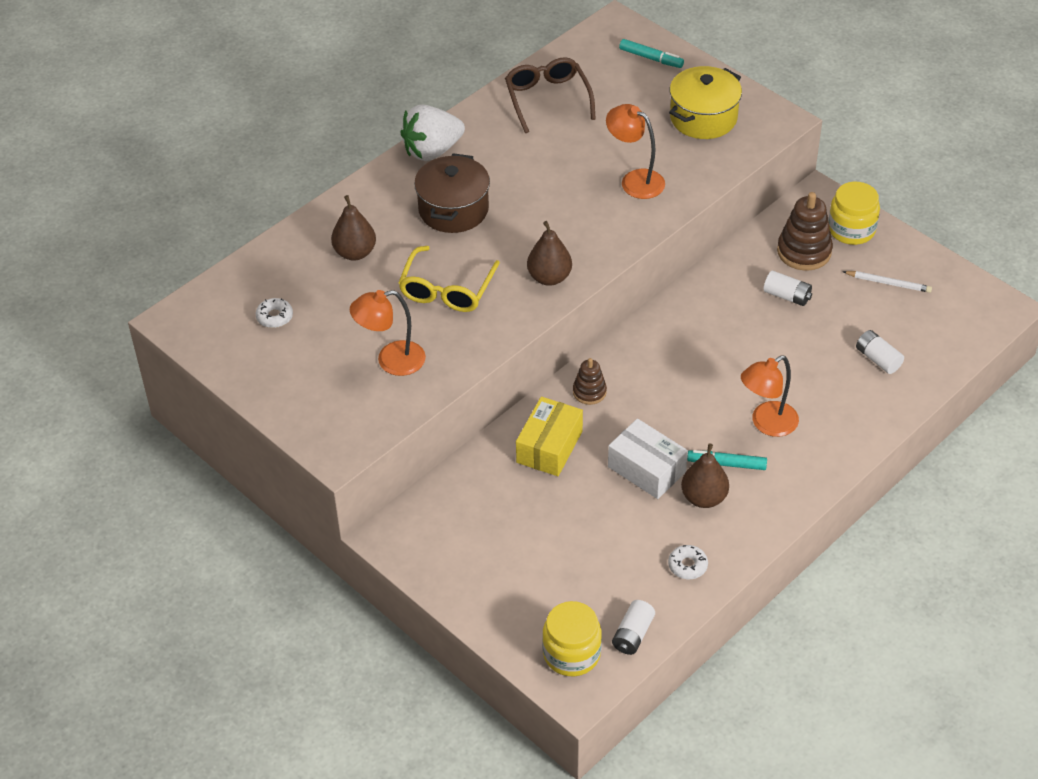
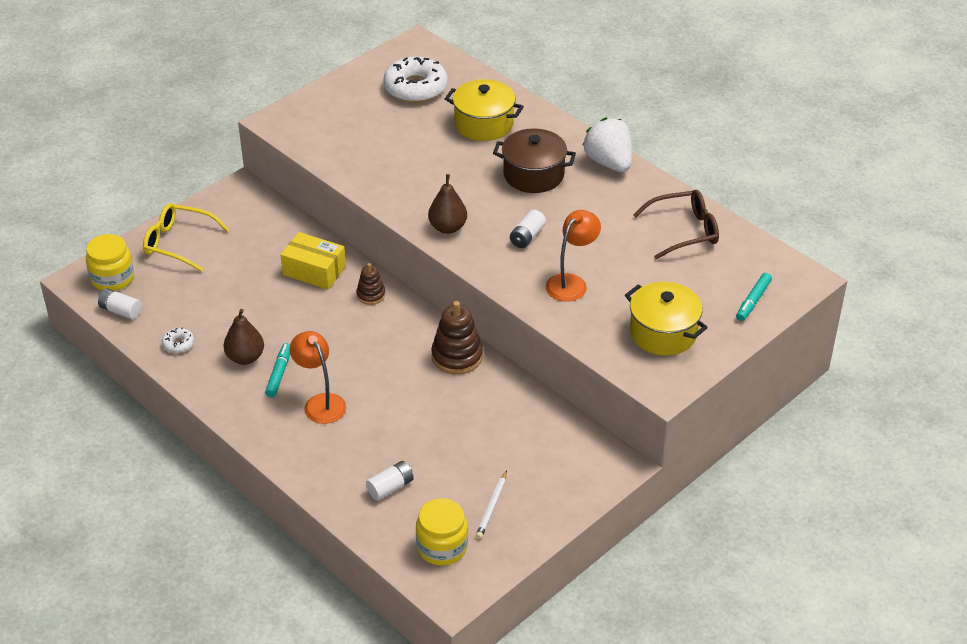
camera: 90 degrees right, 5 degrees down
white donut [256,298,293,328] -> white donut [383,56,448,103], size x2.22
brown pear [331,195,376,260] -> yellow pot [445,79,524,141]
orange lamp [350,290,426,376] -> none
yellow glasses [398,246,500,312] -> yellow glasses moved to [143,203,229,271]
white box [608,419,688,499] -> none
white battery [763,271,812,306] -> white battery moved to [510,210,546,248]
brown stacking toy [777,192,833,271] -> brown stacking toy moved to [431,301,483,375]
yellow jar [828,182,880,245] -> yellow jar moved to [416,498,468,566]

